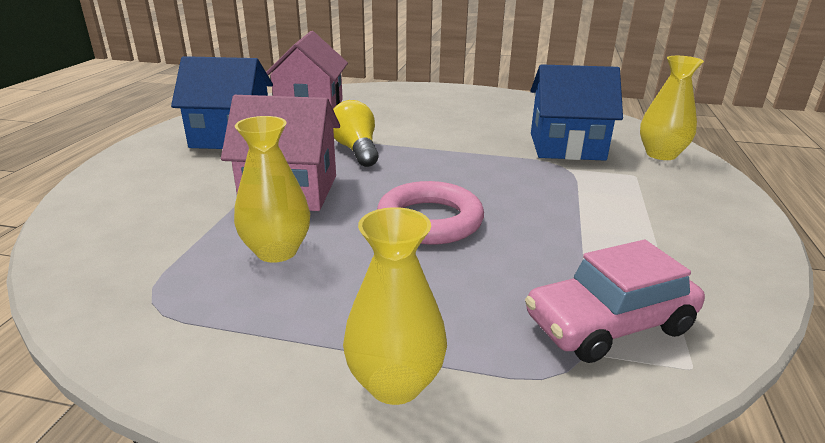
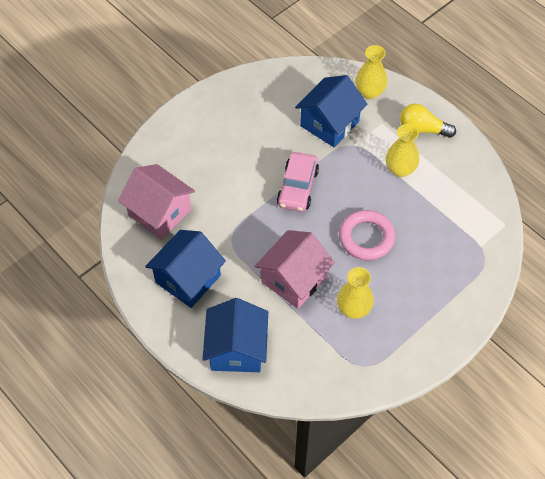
camera: 55 degrees left, 30 degrees up
yellow light bulb [333,100,379,167] -> yellow light bulb moved to [400,104,456,138]
yellow vase [343,207,447,405] -> yellow vase moved to [386,124,419,177]
pink car [525,240,705,363] -> pink car moved to [277,152,319,212]
none -> blue house [202,298,268,372]

